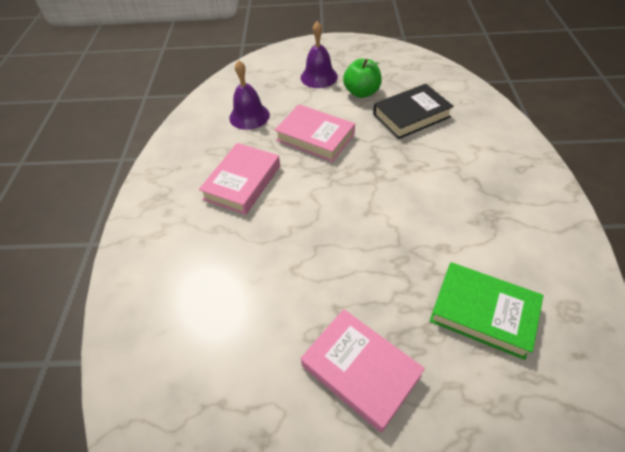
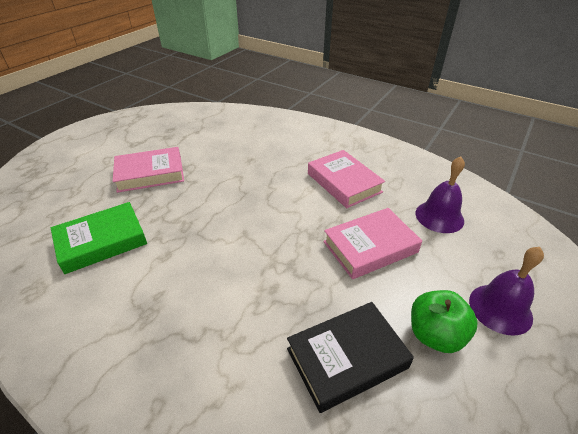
camera: 120 degrees right, 10 degrees down
black book [373,84,454,139] -> black book turned 60 degrees clockwise [287,302,414,413]

